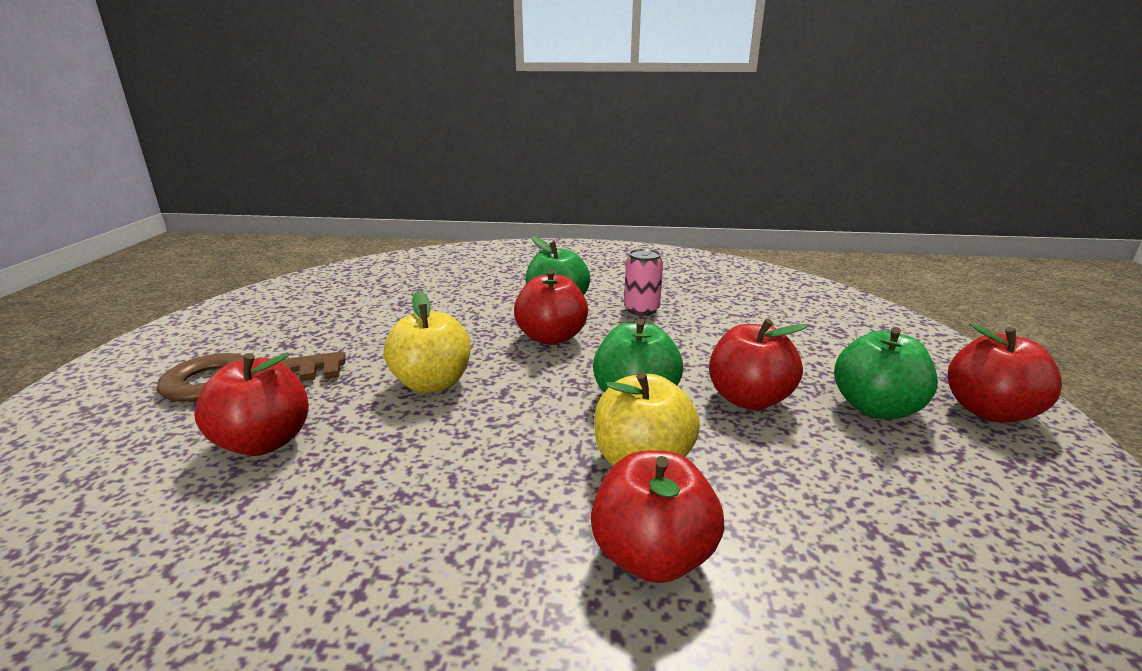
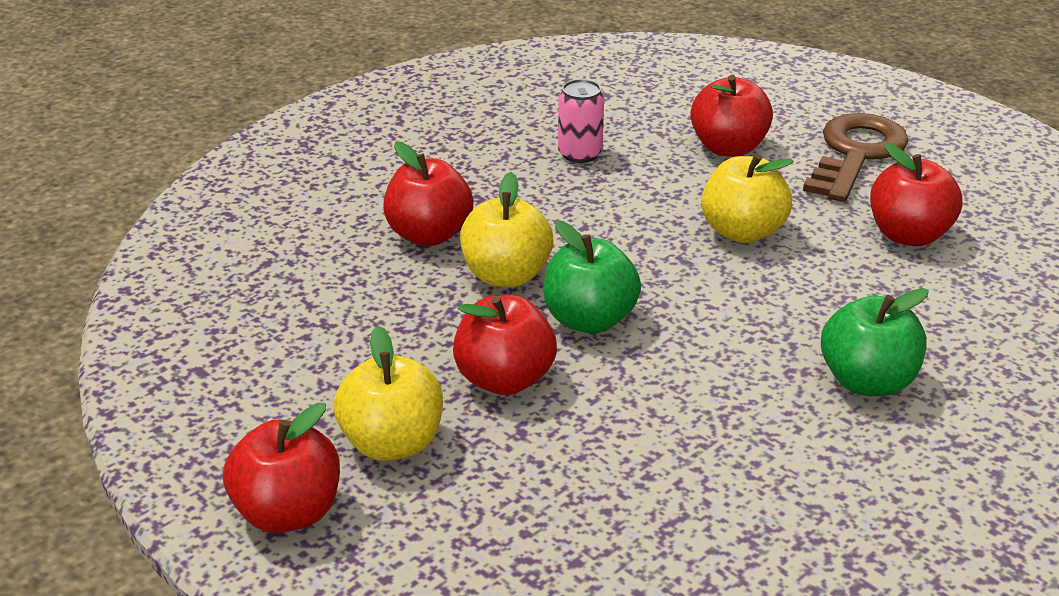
camera: 130 degrees right, 10 degrees up
red apple [514,269,588,345] -> red apple moved to [870,143,962,246]
pink can [624,249,663,316] -> pink can moved to [558,79,604,163]
green apple [834,327,938,419] -> yellow apple [334,326,443,461]

